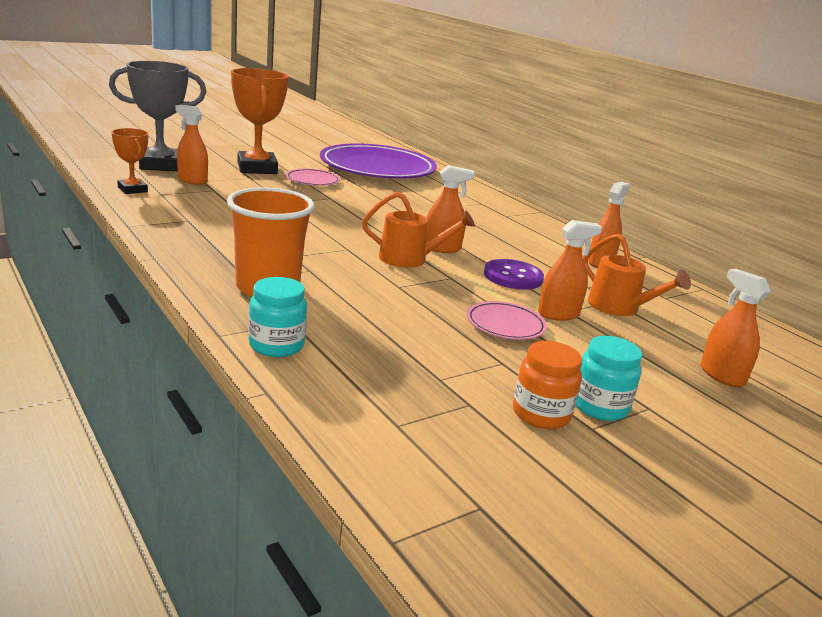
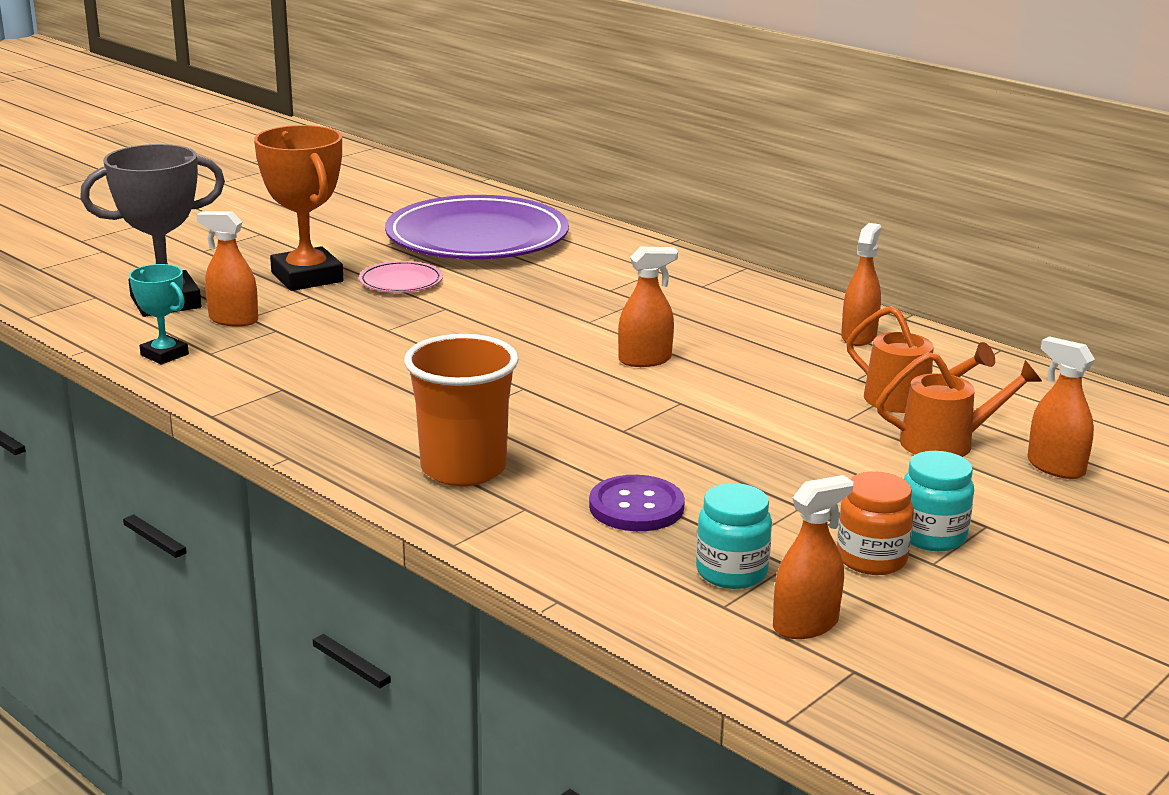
camera: 10 degrees left, 0 degrees up
orange trophy [112,128,148,194] -> turquoise trophy [129,264,189,365]
turquoise jar [248,277,307,357] -> turquoise jar moved to [696,483,772,589]
orange watering can [362,192,475,268] -> orange watering can moved to [876,352,1042,457]
pink plate [467,301,547,340] -> none
purple button [484,259,544,290] -> purple button moved to [589,475,685,531]
orange spray bottle [538,220,602,321] -> orange spray bottle moved to [773,475,854,639]

